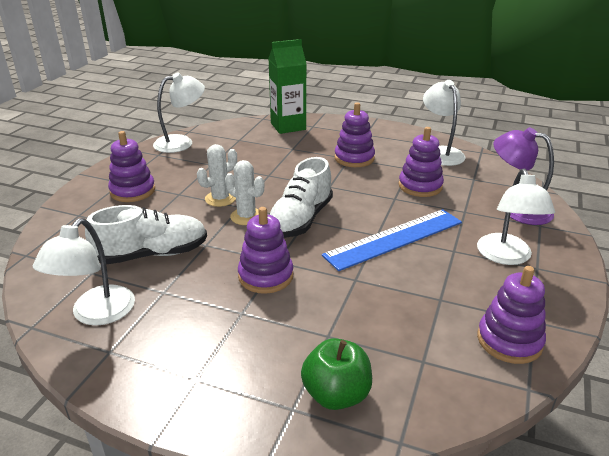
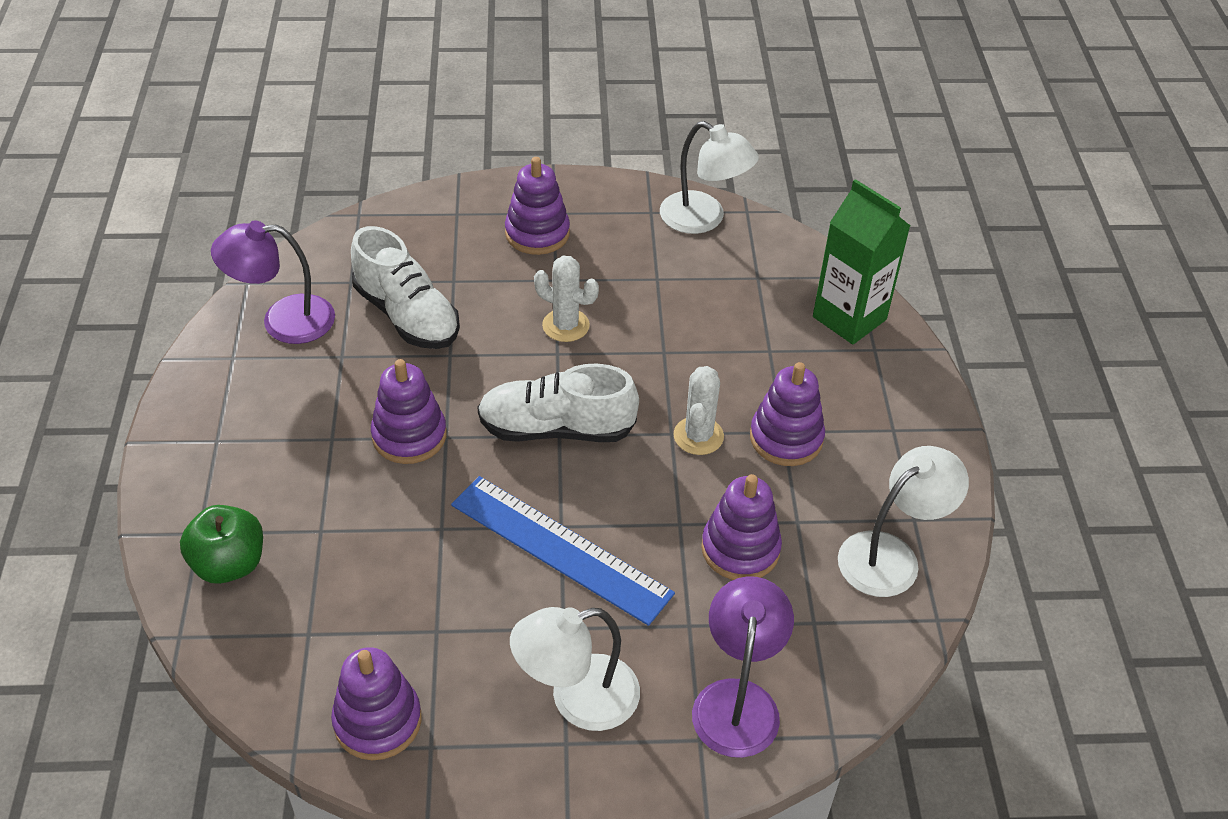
camera: 65 degrees right, 15 degrees up
white lamp [33,218,135,326] -> purple lamp [211,220,335,344]
white cactus [225,160,264,225] -> white cactus moved to [674,366,724,455]

